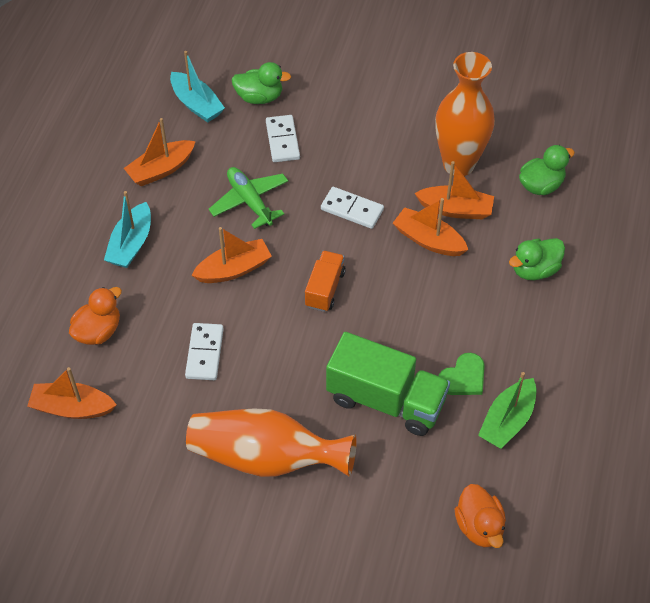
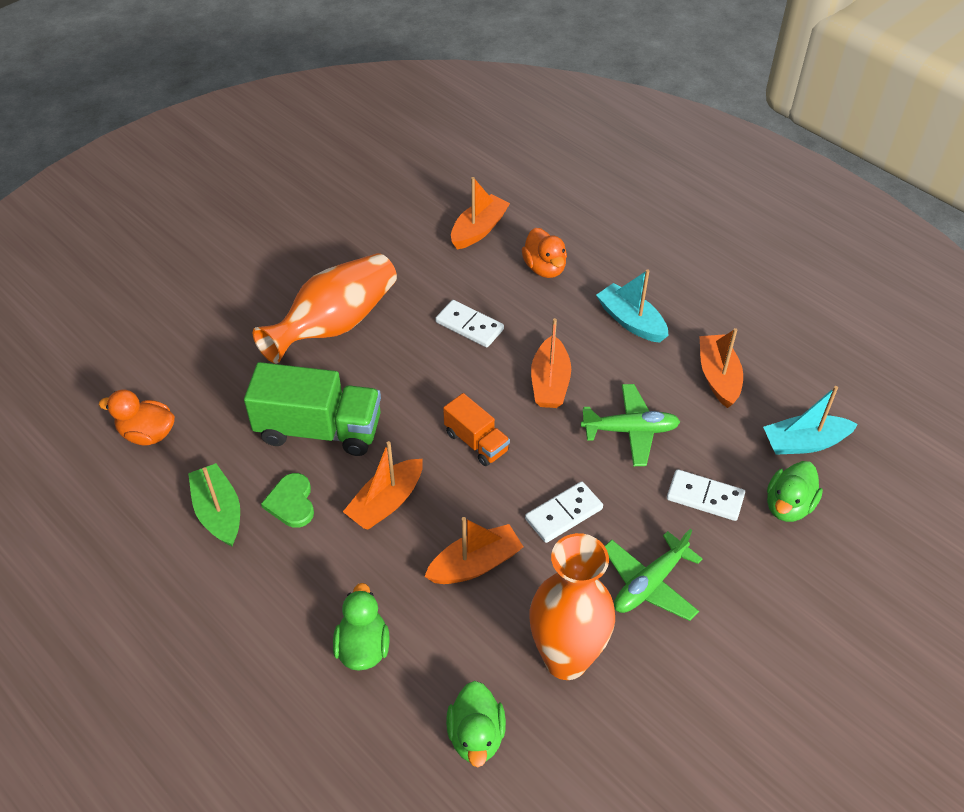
camera: 120 degrees right, 5 degrees down
green truck [326,332,450,436] -> green truck turned 135 degrees counterclockwise [244,362,381,456]
orange boat [415,161,494,219] -> orange boat moved to [343,441,423,530]
none -> green plane [605,529,702,621]

